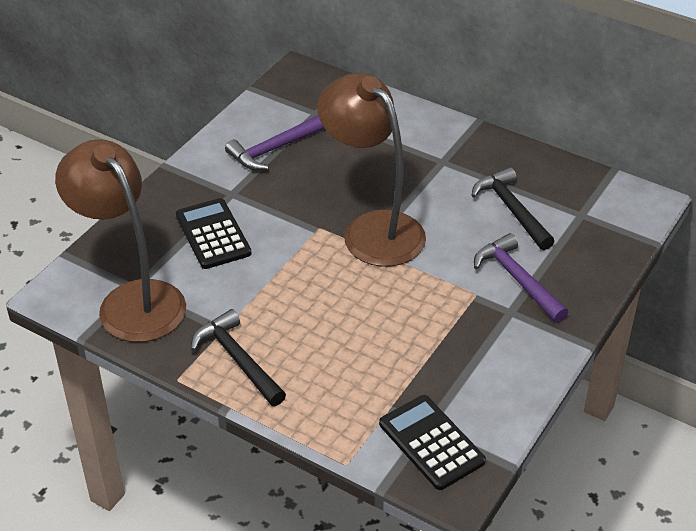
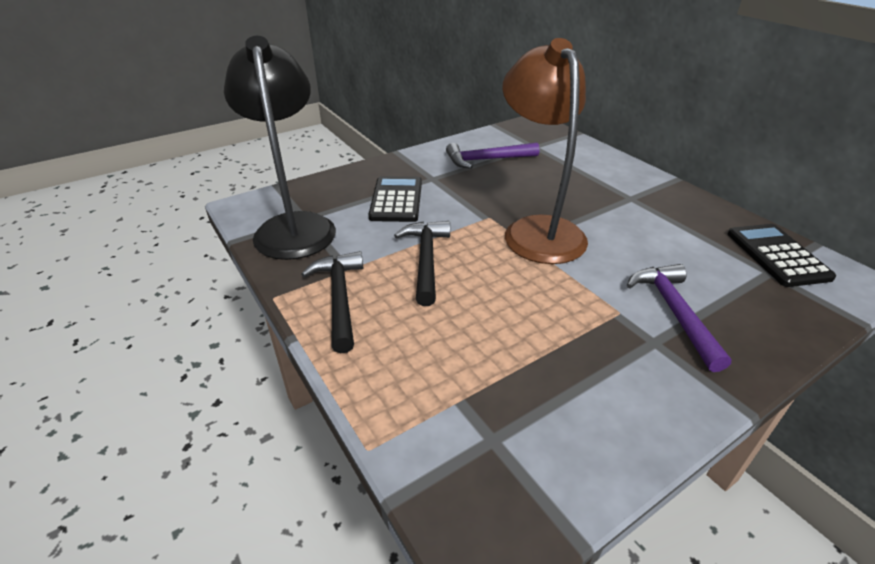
camera: 25 degrees right, 5 degrees down
brown lamp [55,139,186,342] -> black lamp [224,36,336,260]
black calculator [379,395,486,490] -> black calculator moved to [727,224,836,287]
black hammer [471,167,554,250] -> black hammer moved to [394,221,450,306]

